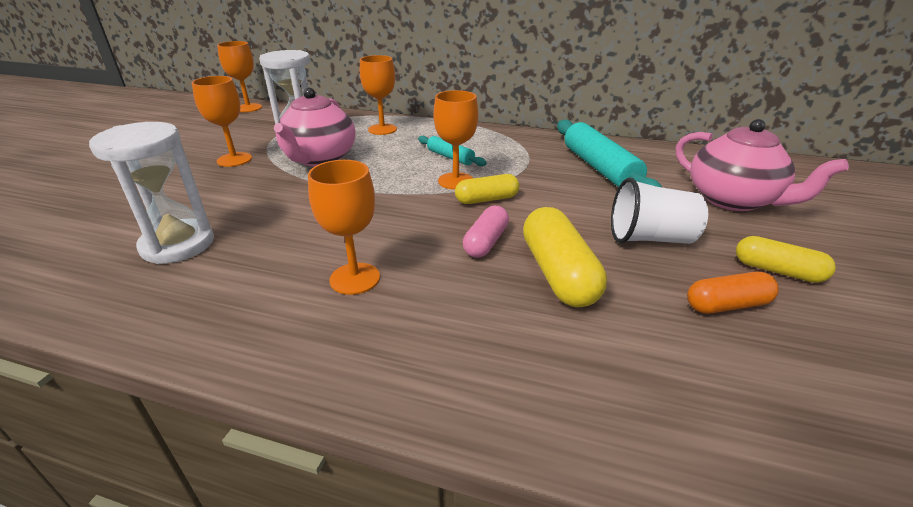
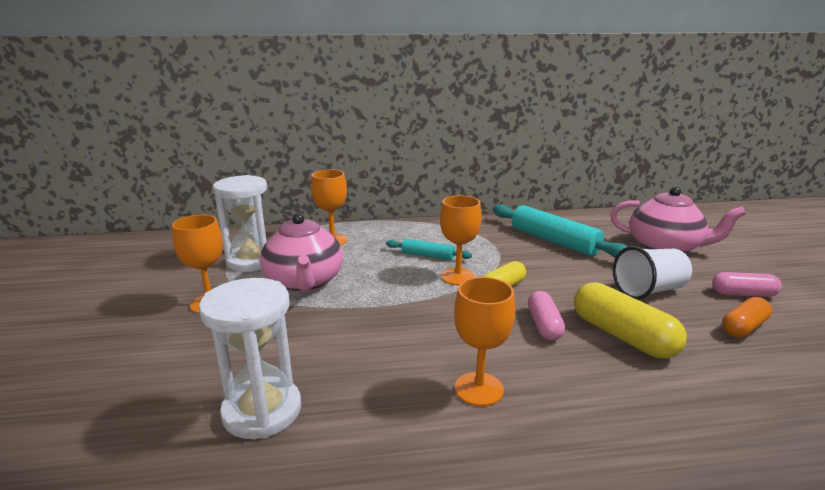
camera: 25 degrees left, 10 degrees down
orange goblet [217,41,262,112] -> none
yellow capsule [736,236,836,283] -> pink capsule [712,272,782,297]

